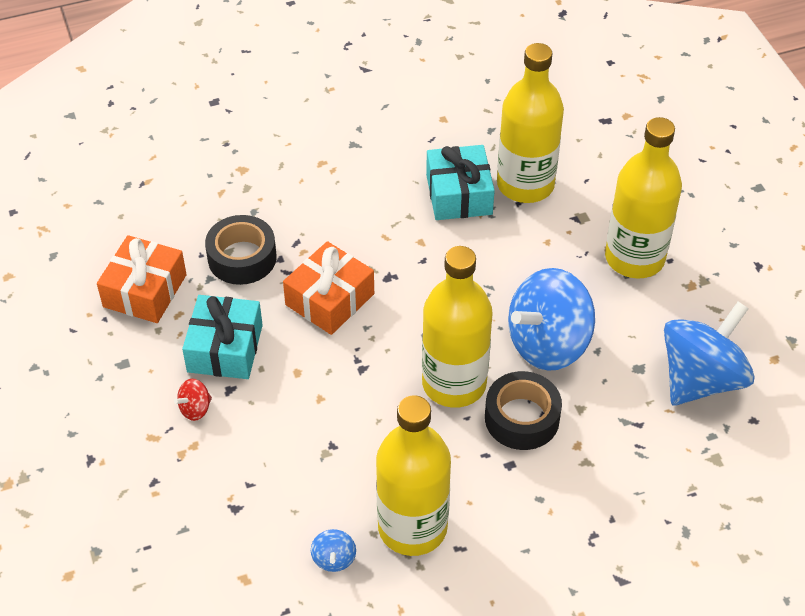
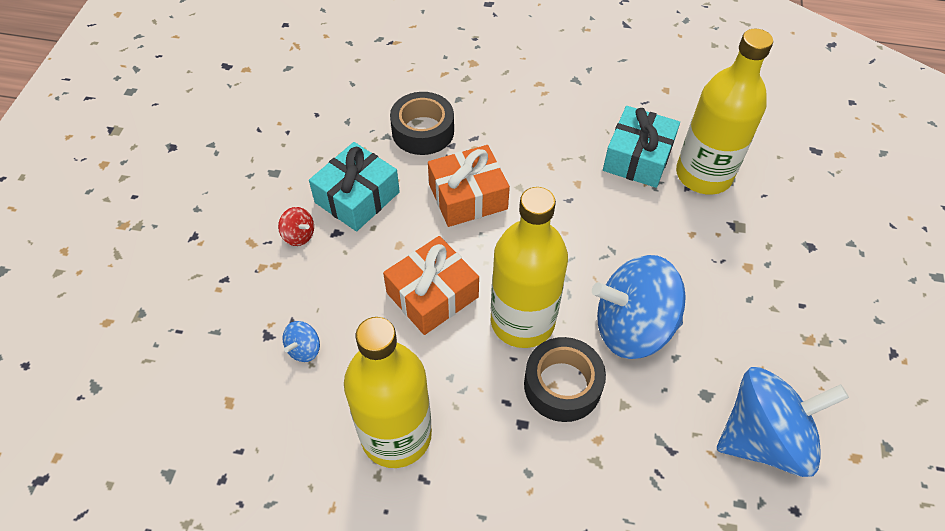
camera: 30 degrees right, 5 degrees up
orange gift [97,235,187,323] -> orange gift moved to [383,236,479,335]
red spinning top [174,379,212,421] -> red spinning top turned 135 degrees counterclockwise [278,207,314,246]
blue spinning top [311,529,356,572] -> blue spinning top moved to [282,321,320,362]
yellow bottle [605,117,682,279] -> none

